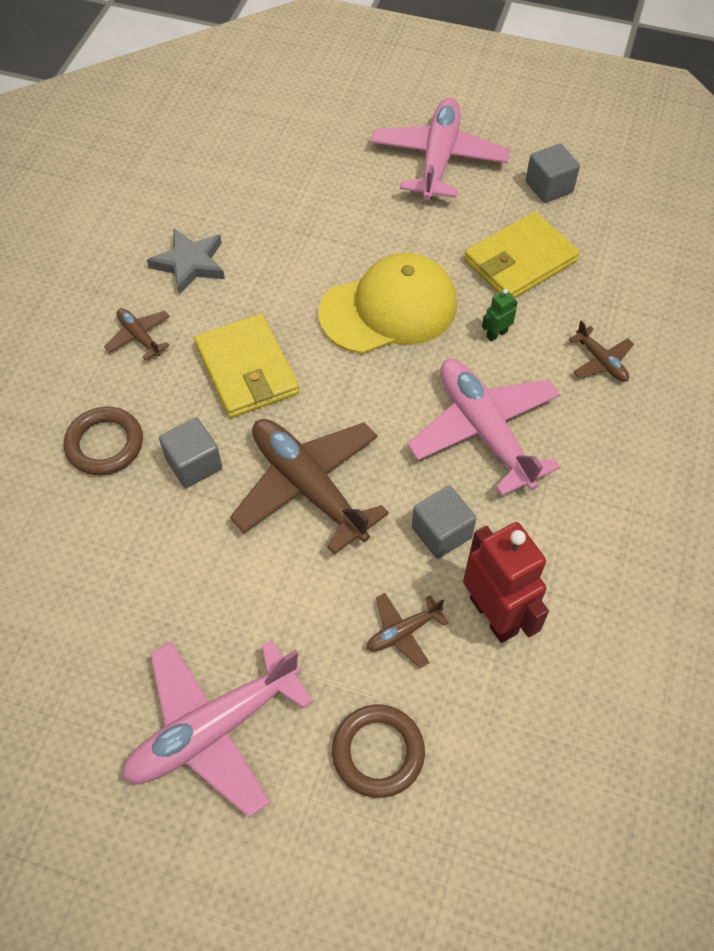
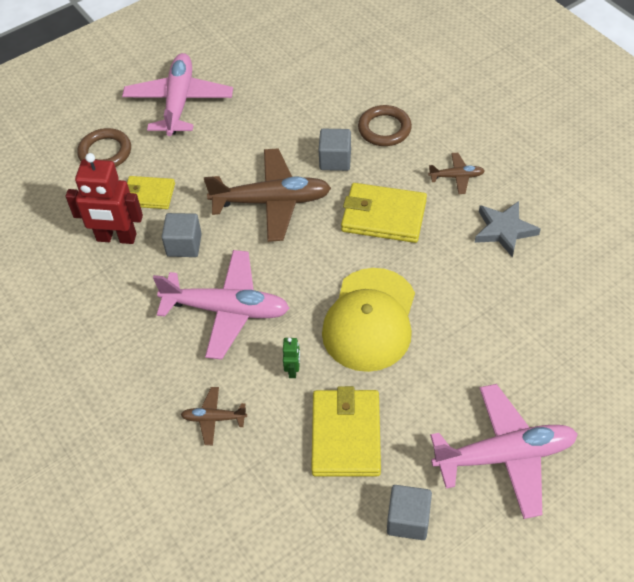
camera: 130 degrees right, 5 degrees down
brown plane [367,593,449,668] -> yellow wallet [127,176,175,209]
pink plane [371,98,510,200] -> pink plane turned 60 degrees counterclockwise [430,384,578,519]

